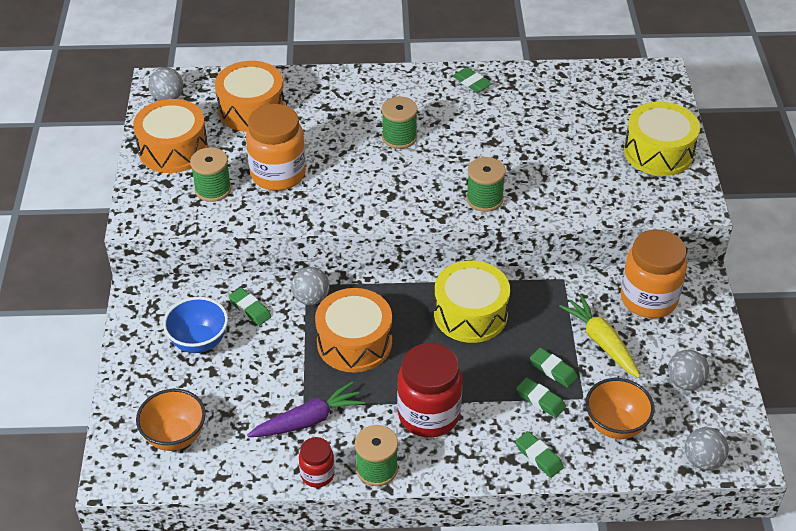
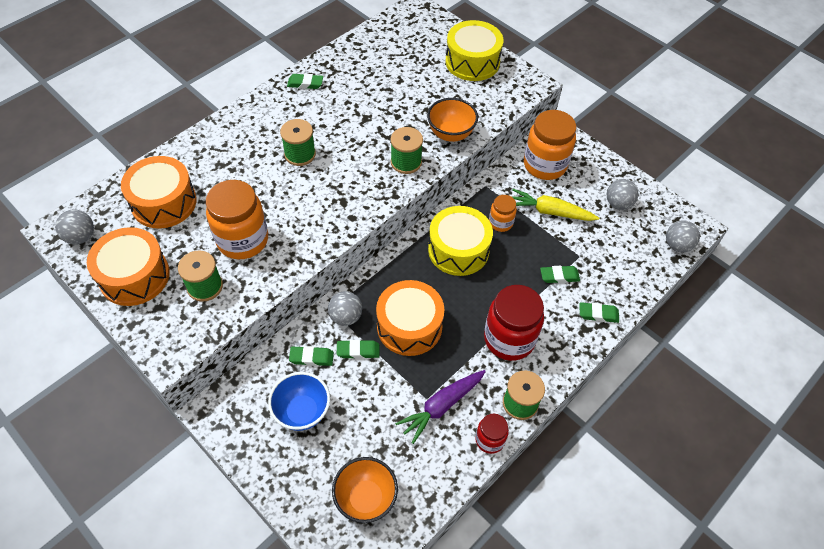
camera: 45 degrees left, 10 degrees up
purple carrot [247,382,365,437] -> purple carrot turned 150 degrees counterclockwise [395,370,486,444]
green eraser [530,348,578,388] -> green eraser moved to [337,340,380,359]
orange bowl [585,378,655,439] -> orange bowl moved to [427,98,478,142]
none -> orange jar [489,195,517,232]

